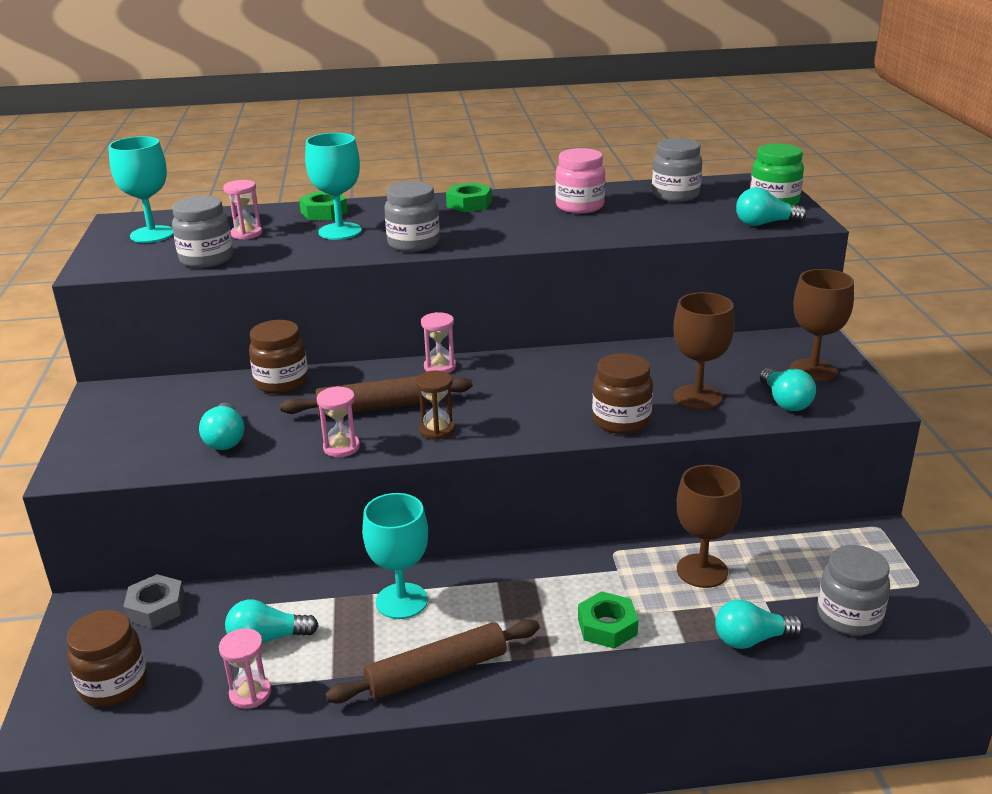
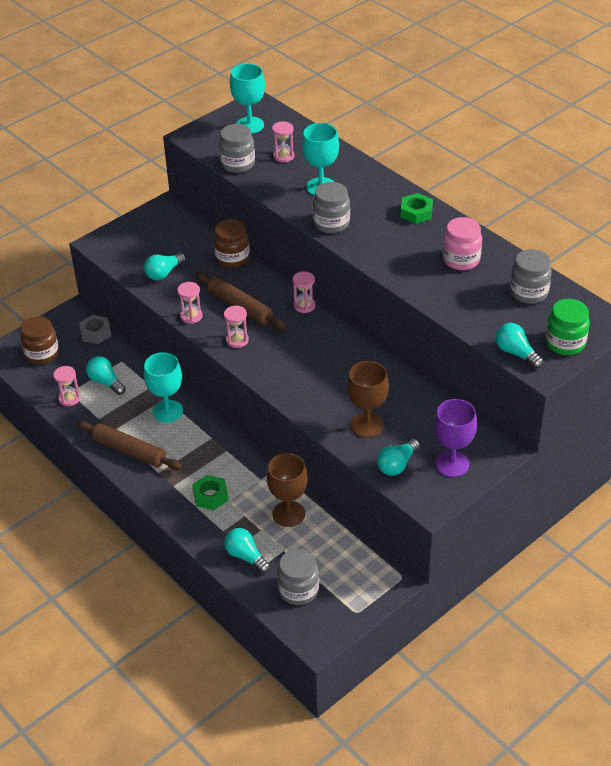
camera: 55 degrees right, 15 degrees up
green nut [299,192,348,220] -> none
brown hourglass [416,371,455,440] -> pink hourglass [224,305,249,348]
brown jar [592,353,653,434] -> none
brown goblet [790,269,854,382] -> purple goblet [434,399,477,477]

